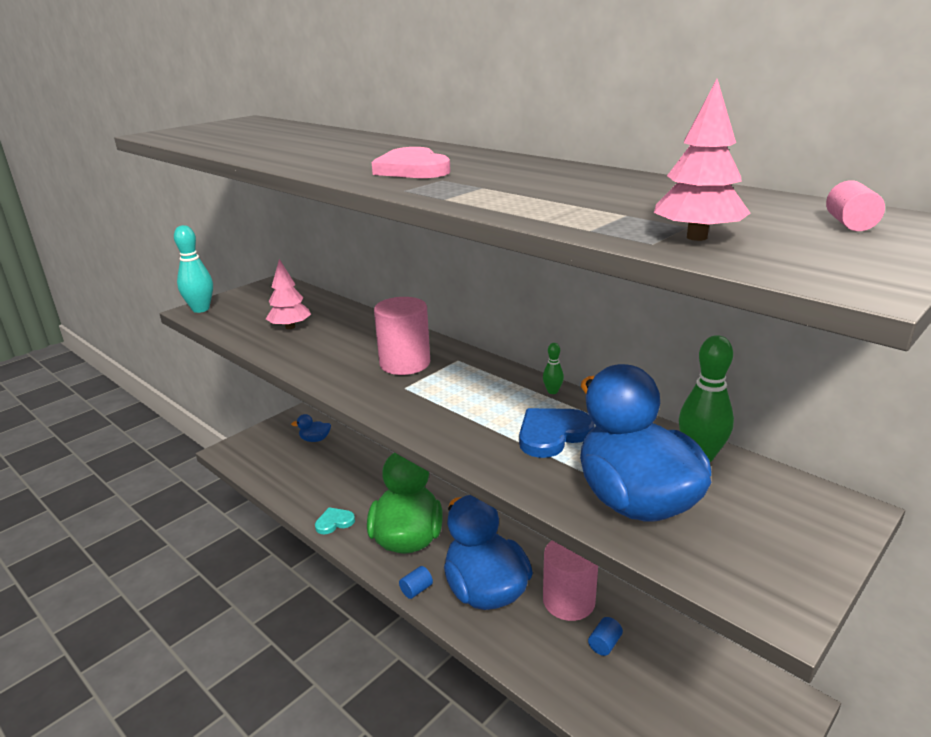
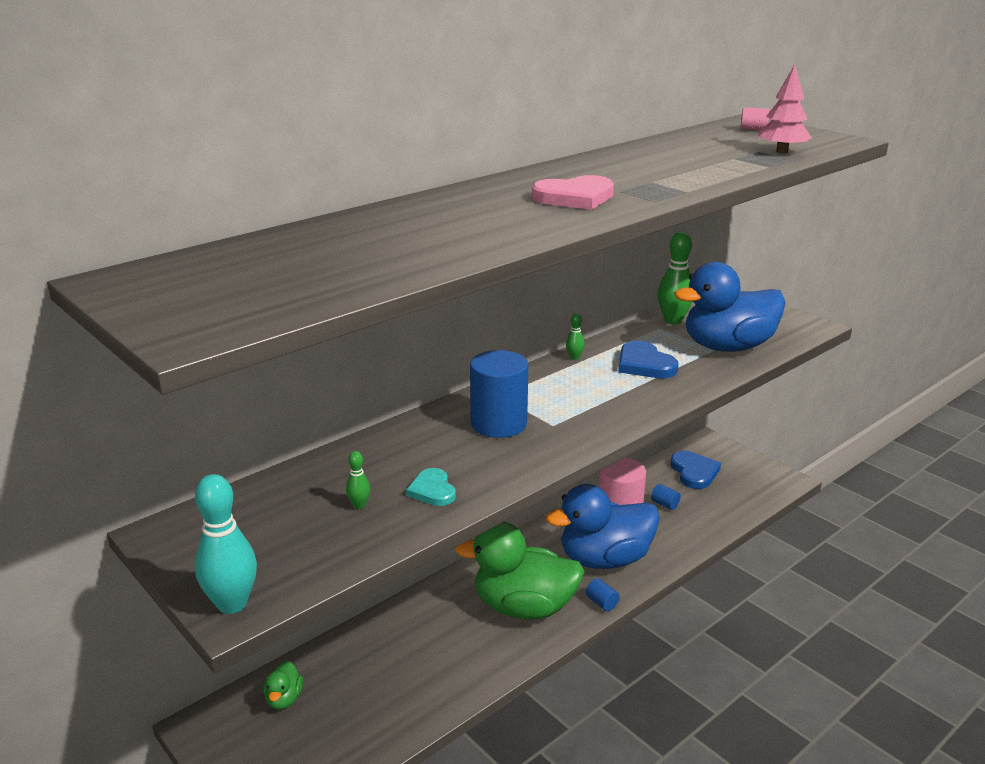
camera: 85 degrees left, 0 degrees up
pink tree [266,259,311,329] -> green bowling pin [346,451,370,509]
blue duck [291,414,331,442] -> green duck [263,661,303,709]
turquoise heart [315,507,355,534] -> turquoise heart moved to [406,468,456,506]
pink cylinder [374,297,430,375] -> blue cylinder [470,350,528,438]
none -> blue heart [670,451,721,489]

